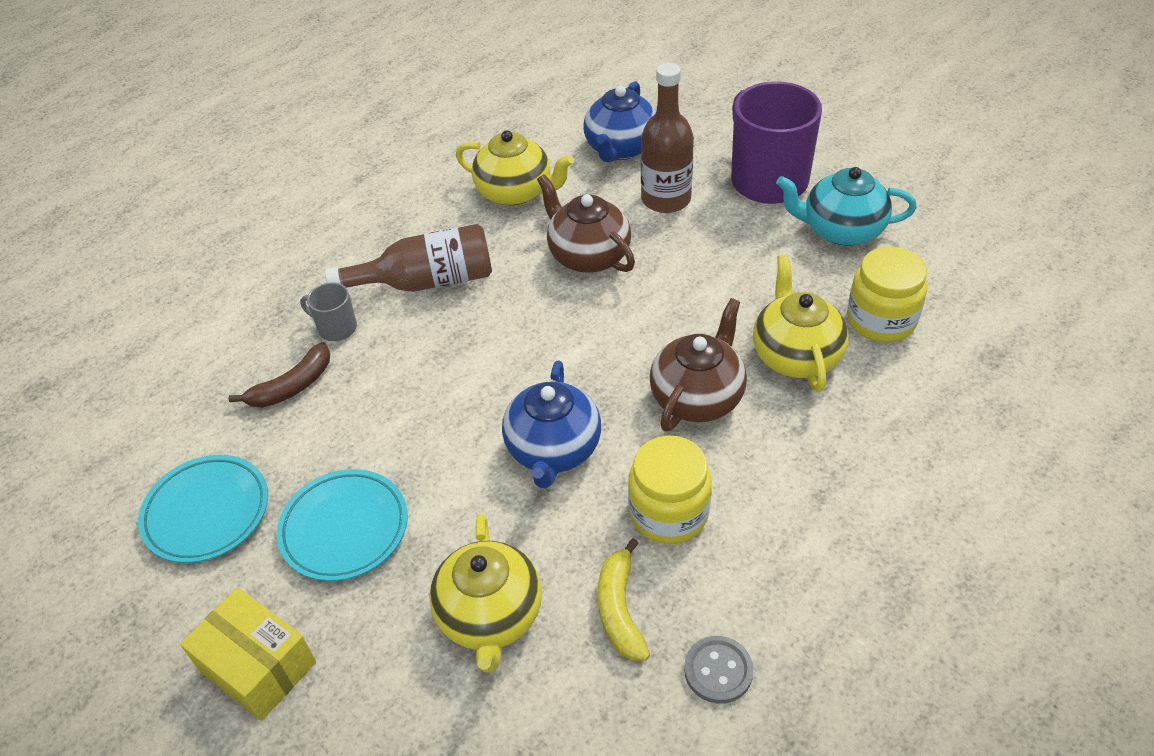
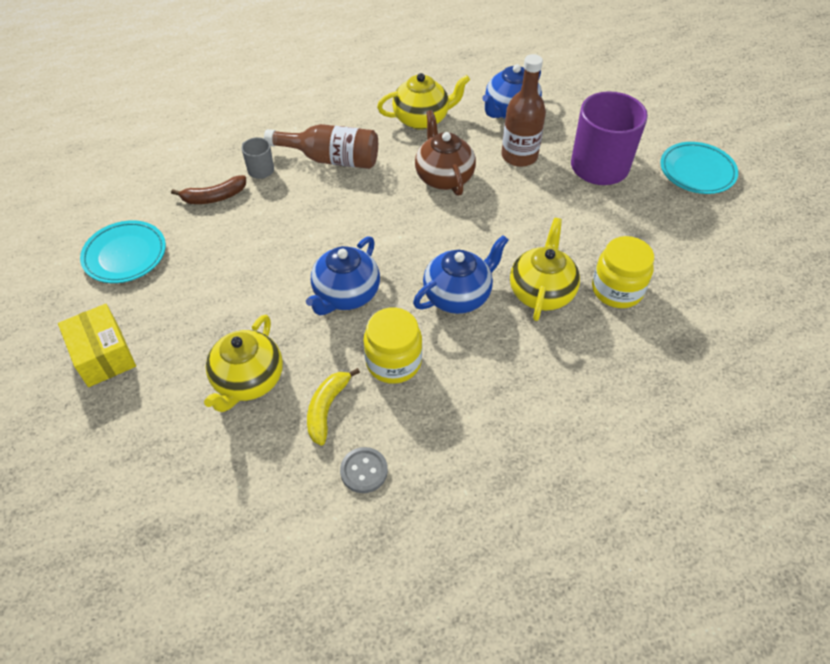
camera: 20 degrees right, 5 degrees up
turquoise plate [277,469,408,581] -> turquoise plate moved to [660,142,738,194]
yellow teapot [456,130,574,206] -> yellow teapot turned 60 degrees counterclockwise [377,73,470,130]
brown teapot [650,298,747,432] -> blue teapot [413,235,509,314]
turquoise teapot [776,167,917,246] -> none

